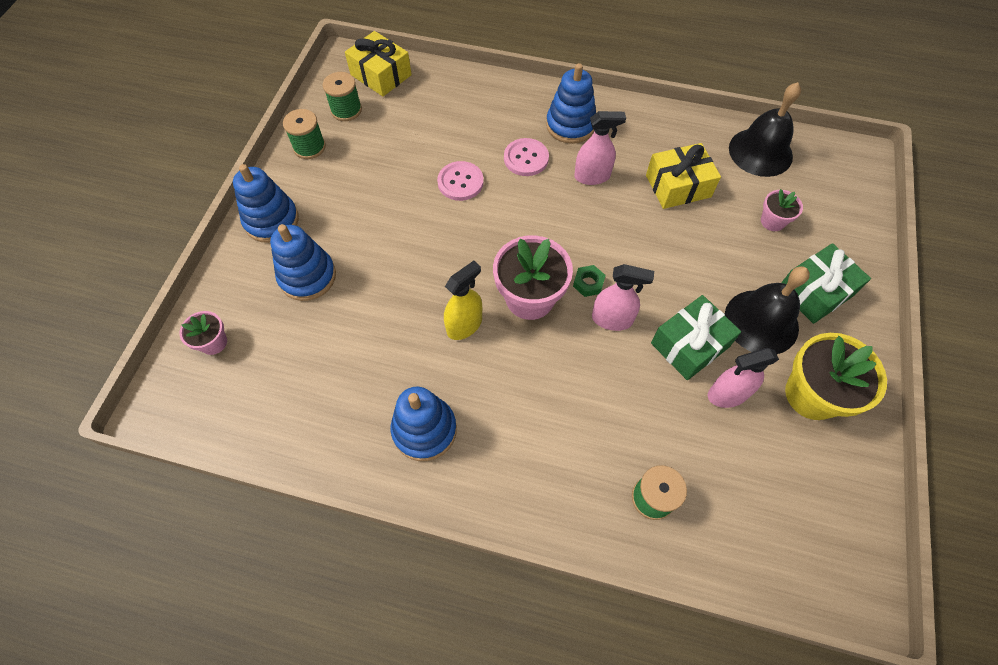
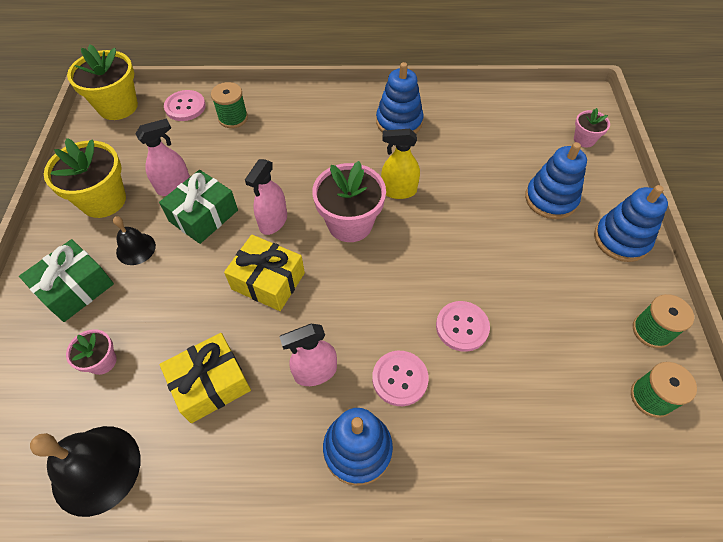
camera: 165 degrees right, 5 degrees down
yellow gift [345,31,412,96] -> yellow gift moved to [224,235,305,311]
yellow spray bottle [444,261,482,340] -> yellow spray bottle turned 60 degrees clockwise [381,129,420,199]
green nut [573,265,606,297] -> none
pink spray bottle [592,264,654,331] -> pink spray bottle turned 60 degrees counterclockwise [245,159,287,235]
black bell [725,266,810,354] -> black bell [113,216,156,265], size x0.57
none -> yellow flower pot [67,44,138,120]
none -> pink button [164,90,206,121]

